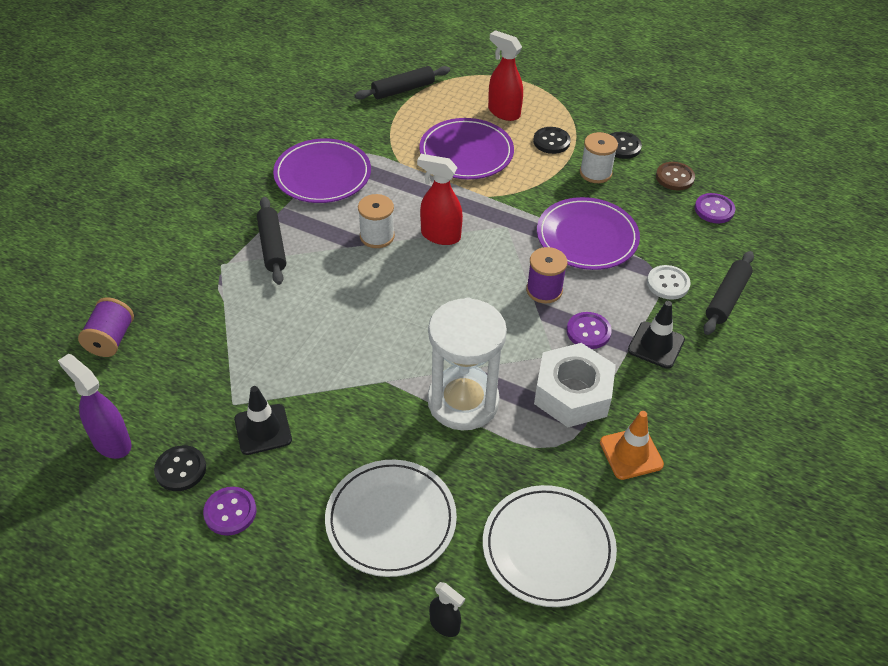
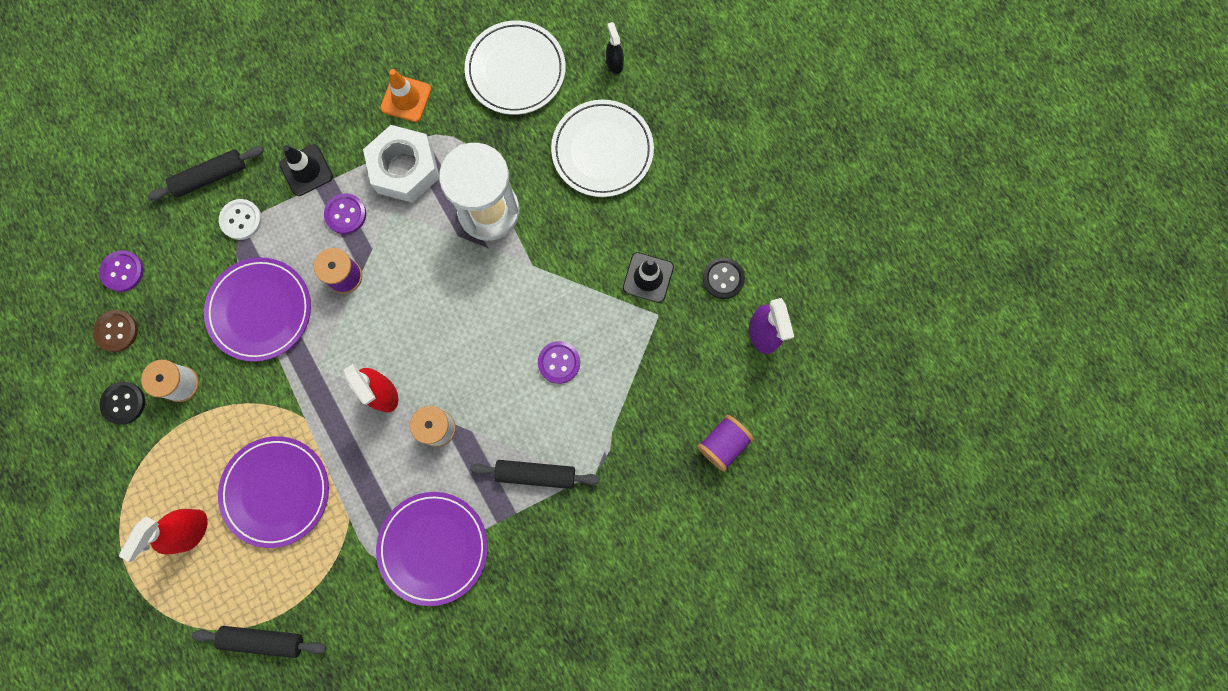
camera: 145 degrees left, 30 degrees up
purple button [203,487,256,536] -> purple button moved to [538,341,580,384]
black rolling pin [257,197,286,285] -> black rolling pin turned 75 degrees clockwise [470,460,600,489]
red spray bottle [488,30,523,121] -> red spray bottle turned 45 degrees clockwise [119,509,208,562]
black button [533,127,571,154] -> none

